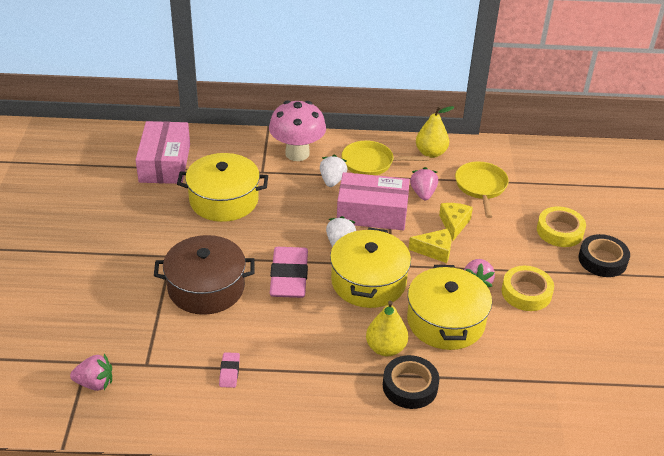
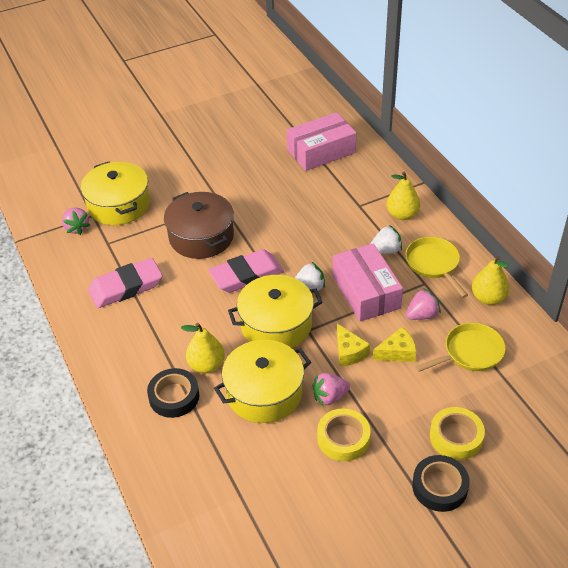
camera: 65 degrees right, 5 degrees up
yellow pot [177,153,268,222] -> yellow pot moved to [81,161,150,225]
pink eraser [219,352,240,388] -> pink eraser [88,258,162,308], size x2.22
pink mushroom [269,100,326,161] -> yellow pear [387,172,420,220]

